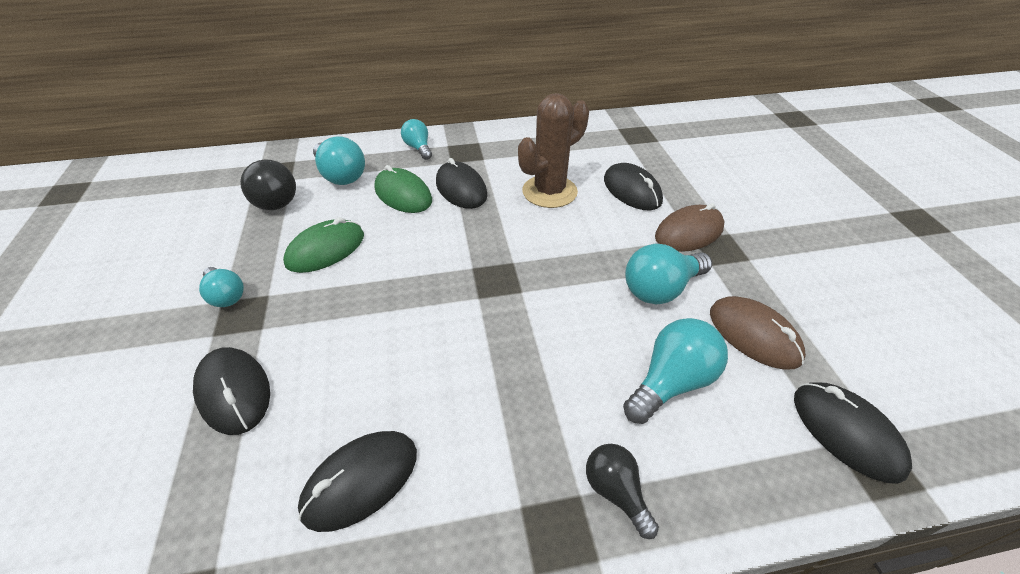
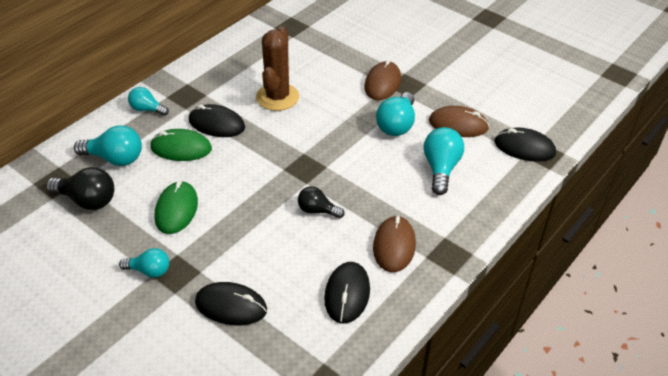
camera: 40 degrees left, 0 degrees up
black light bulb [586,444,659,539] -> black light bulb moved to [298,186,345,218]
black mouse [604,163,663,211] -> none
none -> brown mouse [373,215,416,272]

